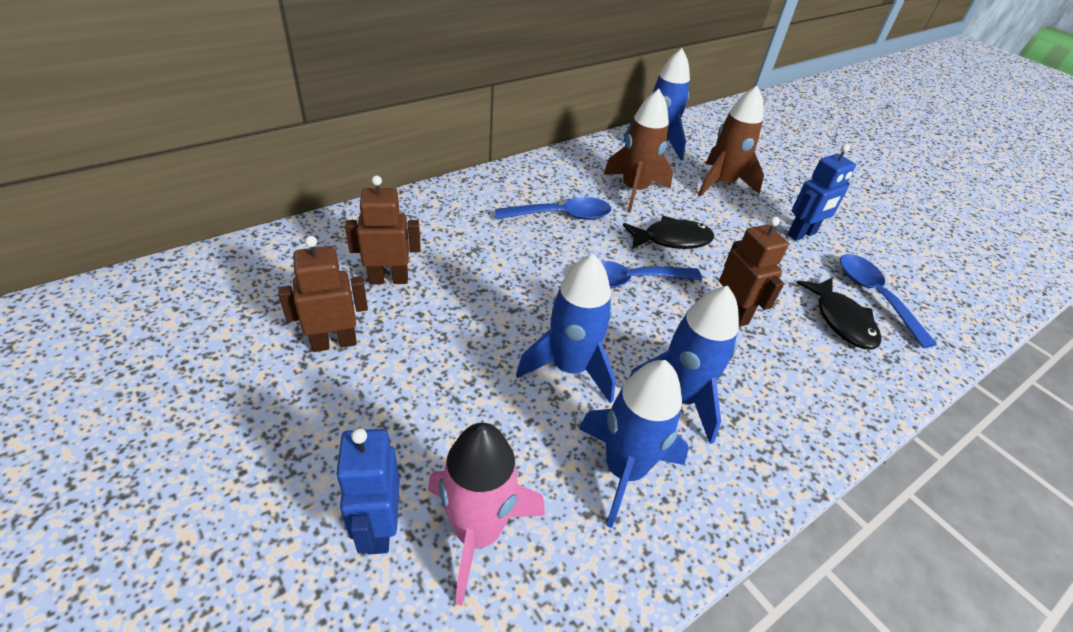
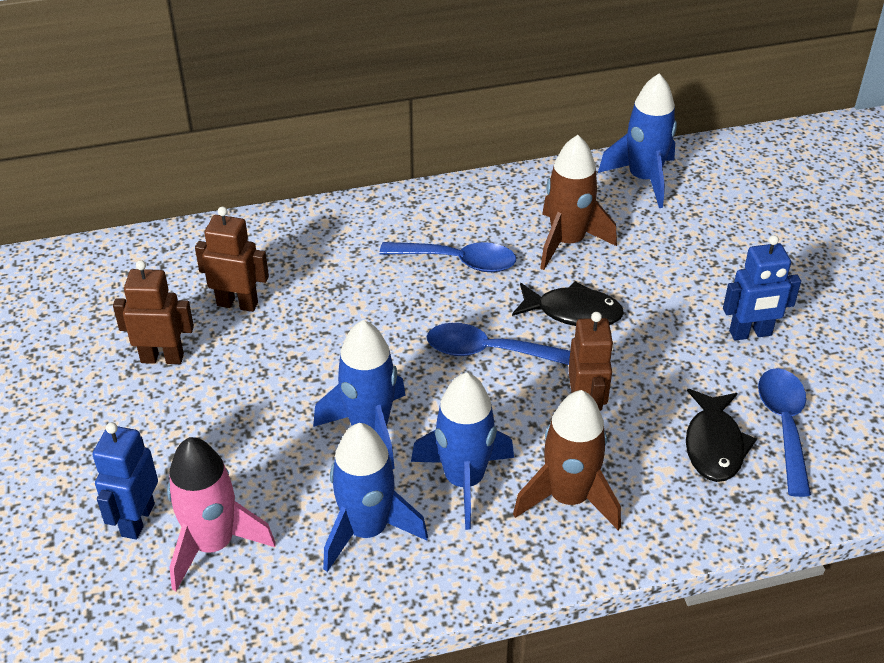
camera: 25 degrees right, 0 degrees up
brown rocket [698,86,764,197] -> brown rocket moved to [513,390,621,530]

